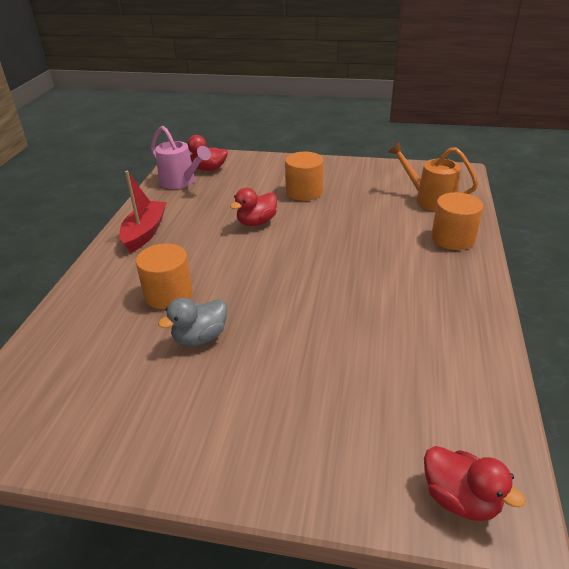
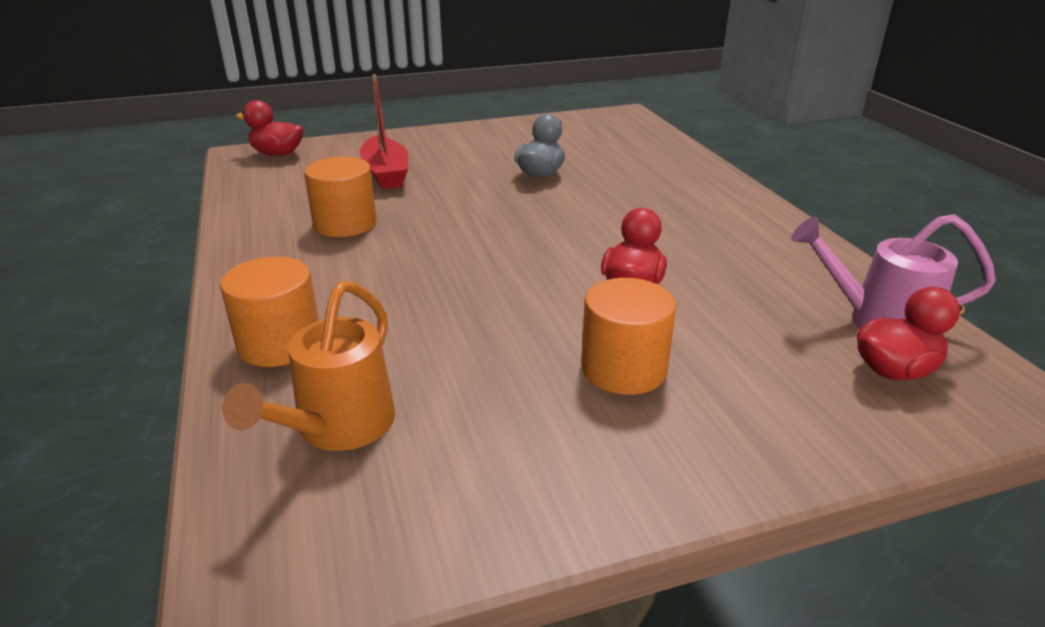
camera: 150 degrees right, 5 degrees down
red boat [119,171,167,253] -> red boat moved to [360,74,408,189]
orange cylinder [136,244,193,309] -> orange cylinder moved to [304,157,377,237]
orange watering can [388,142,478,211] -> orange watering can turned 105 degrees clockwise [222,281,395,451]

